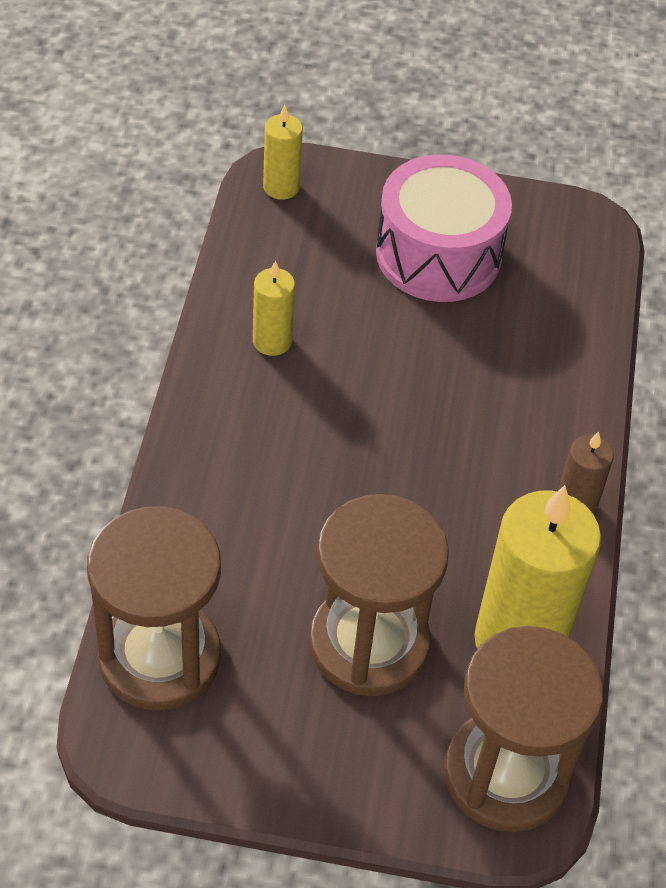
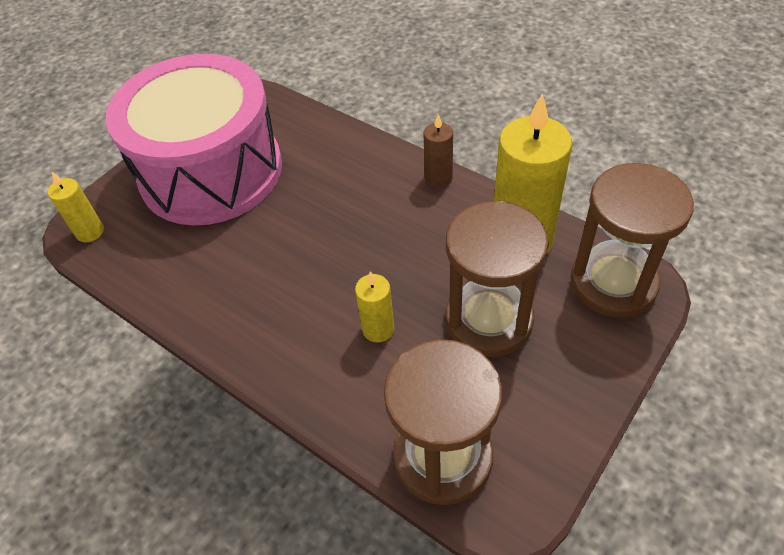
camera: 55 degrees left, 0 degrees up
yellow candle [253,261,295,356] -> yellow candle moved to [355,271,394,342]
pink drum [376,154,512,302] -> pink drum [106,54,282,225], size x1.60

